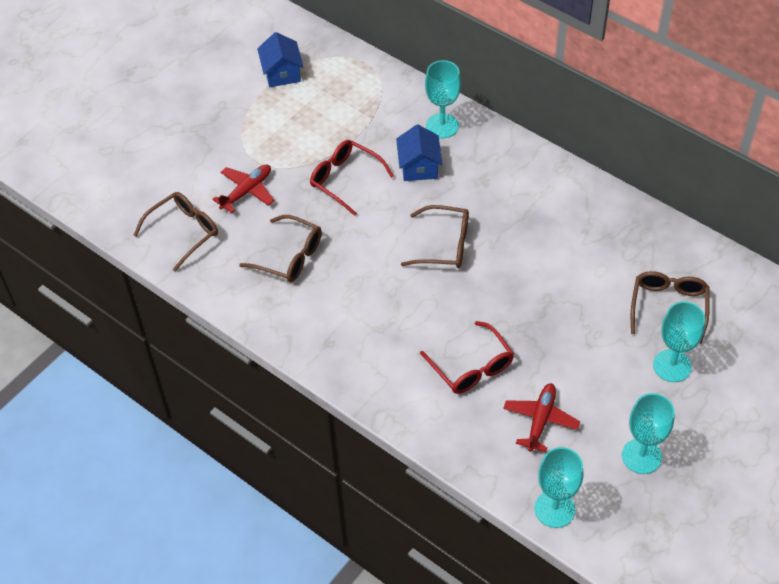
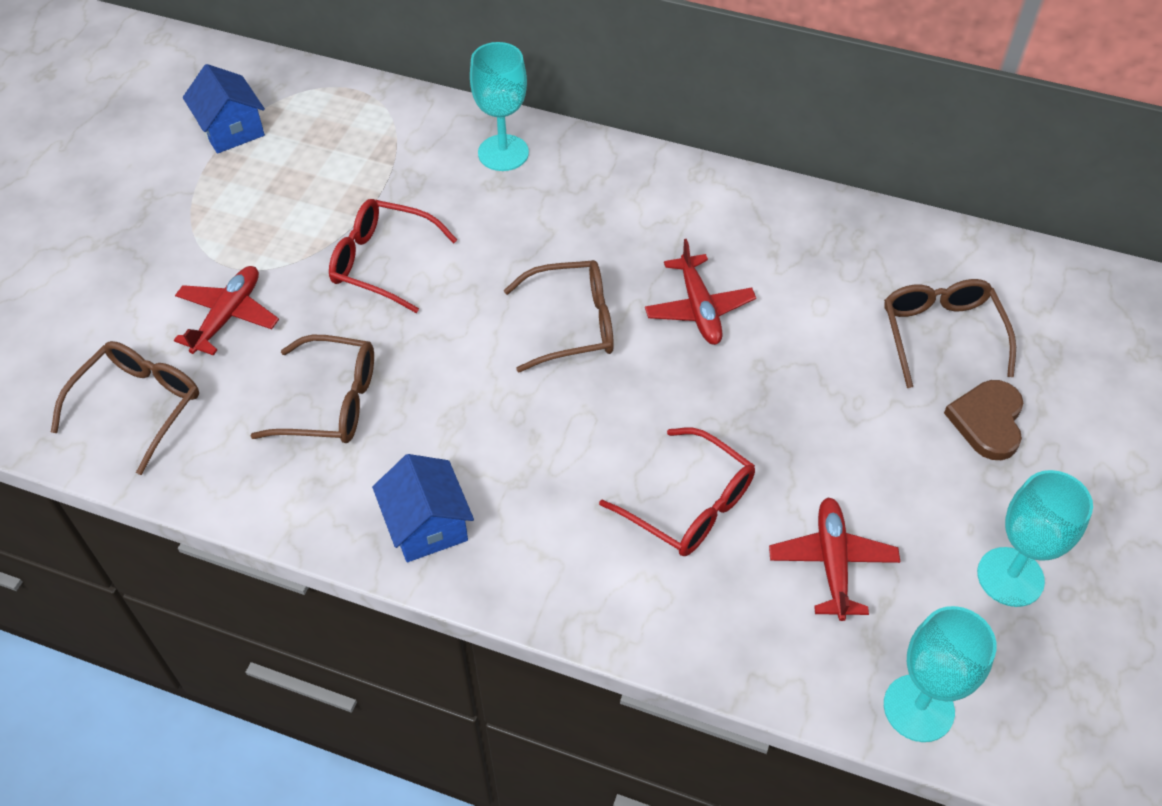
camera: 20 degrees left, 0 degrees up
blue house [396,124,442,181] -> blue house moved to [372,454,474,562]
turquoise goblet [653,302,705,382] -> brown heart [944,380,1023,460]
none -> red plane [645,239,756,345]

